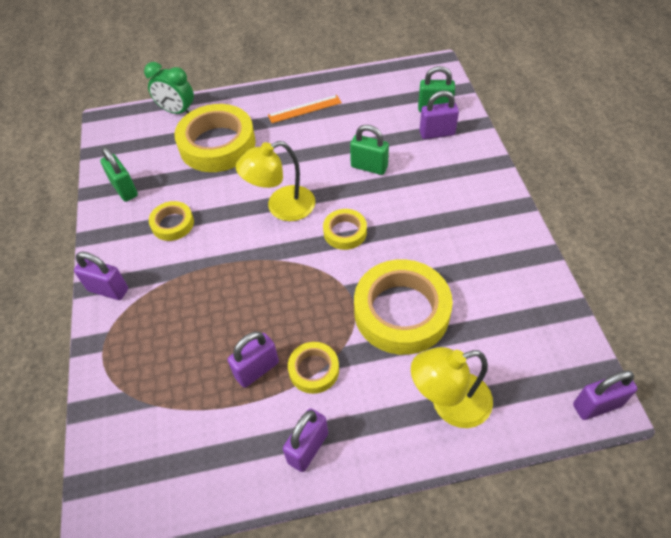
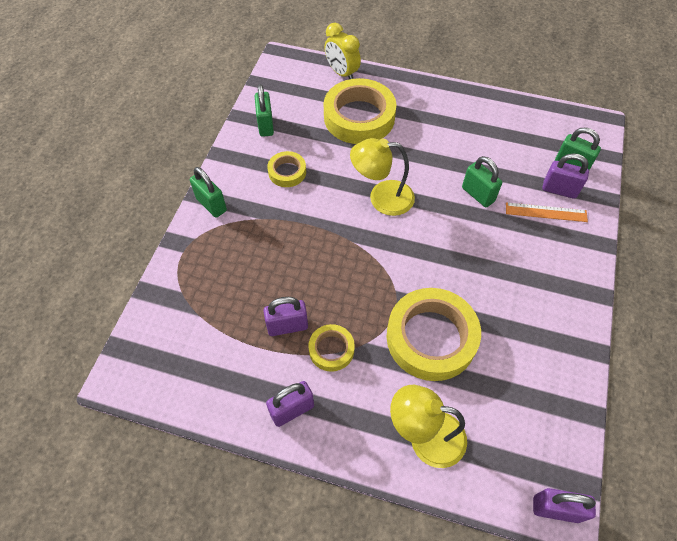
camera: 25 degrees right, 5 degrees up
purple padlock [74,252,128,300] -> green padlock [190,167,227,218]
green clock [144,62,194,114] -> yellow clock [325,23,361,79]
orange ruler [268,95,342,123] -> orange ruler moved to [506,202,588,222]
yellow tape [323,209,367,250] -> none

